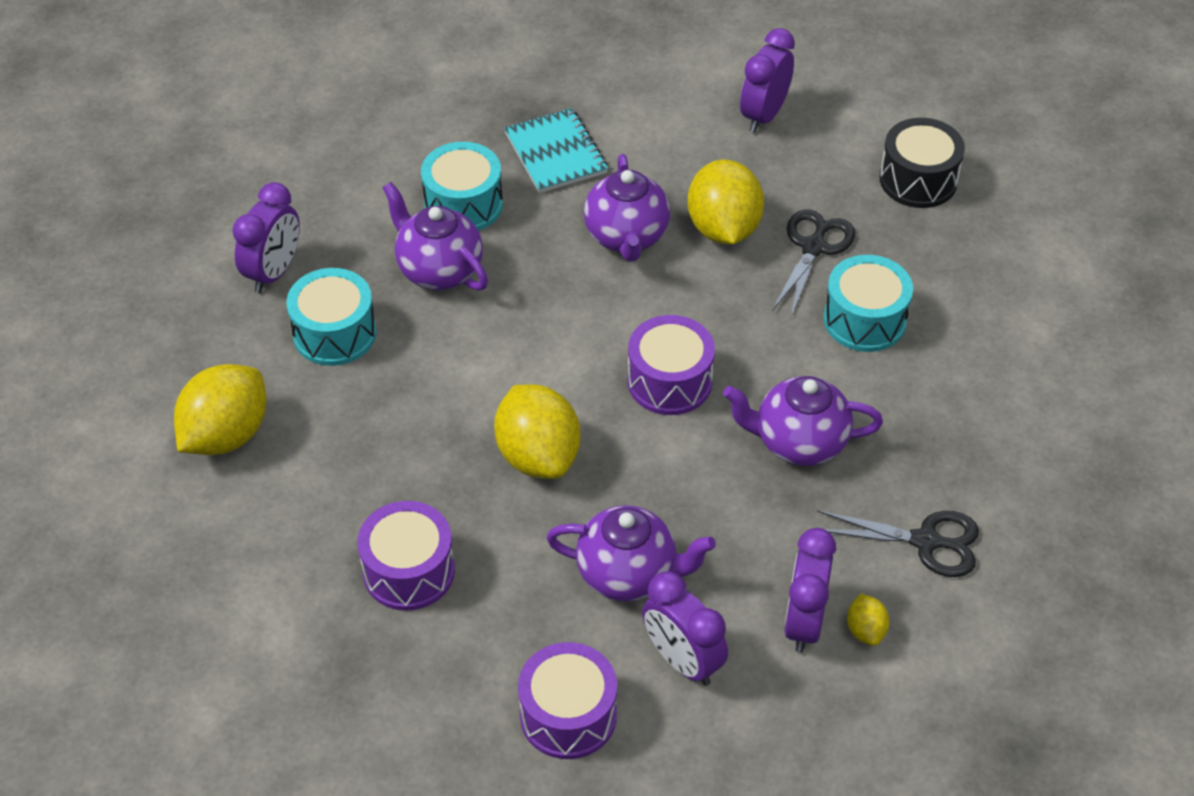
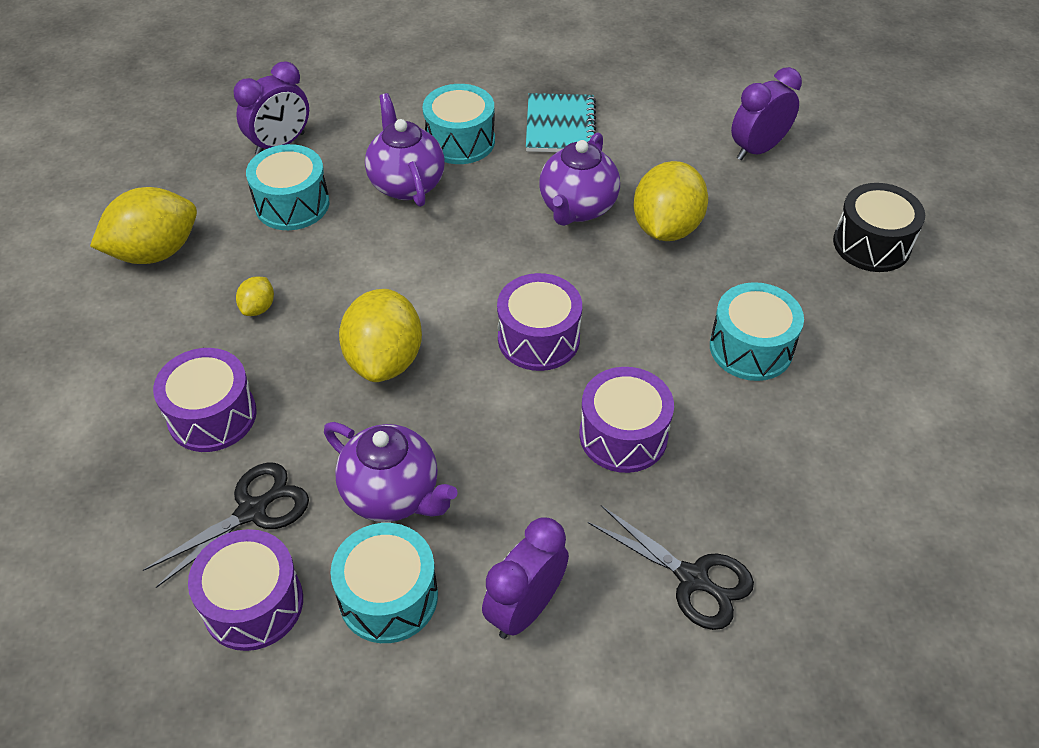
camera: 25 degrees right, 0 degrees up
purple clock [642,571,728,686] -> turquoise drum [330,523,438,643]
purple teapot [723,376,883,466] -> purple drum [579,367,674,473]
black scissors [772,209,855,317] -> black scissors moved to [143,462,309,588]
yellow lemon [847,594,890,646] -> yellow lemon moved to [236,277,274,316]

